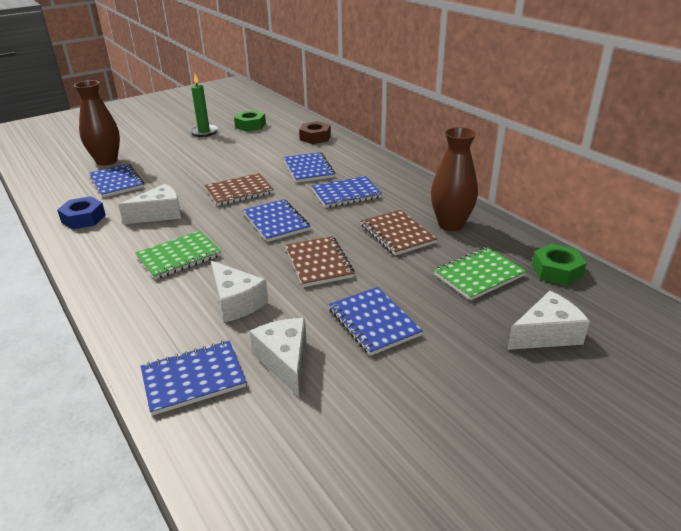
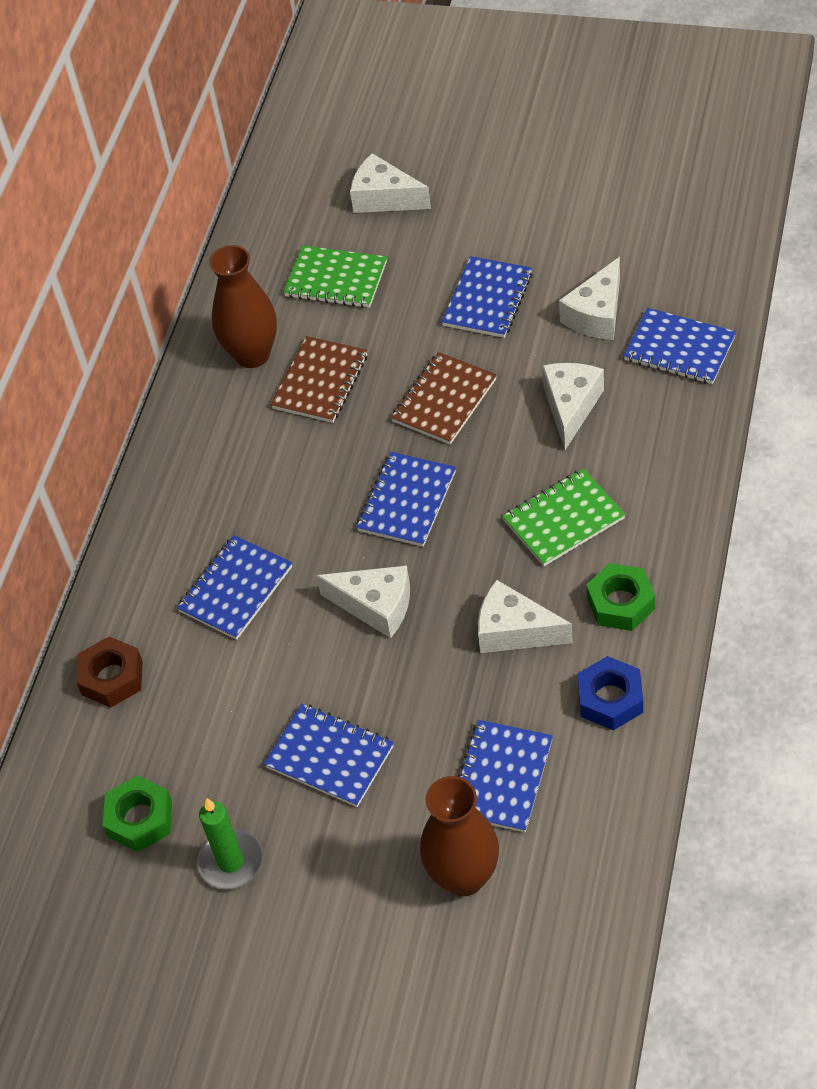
camera: 125 degrees left, 20 degrees up
green notebook [135,231,221,280] -> green notebook turned 45 degrees counterclockwise [502,468,626,566]
brown notebook [205,173,274,206] -> white cheese [316,565,410,638]
blue notebook [312,176,382,208] -> blue notebook moved to [264,704,394,807]
green nut [532,244,587,286] -> green nut moved to [586,563,655,631]

